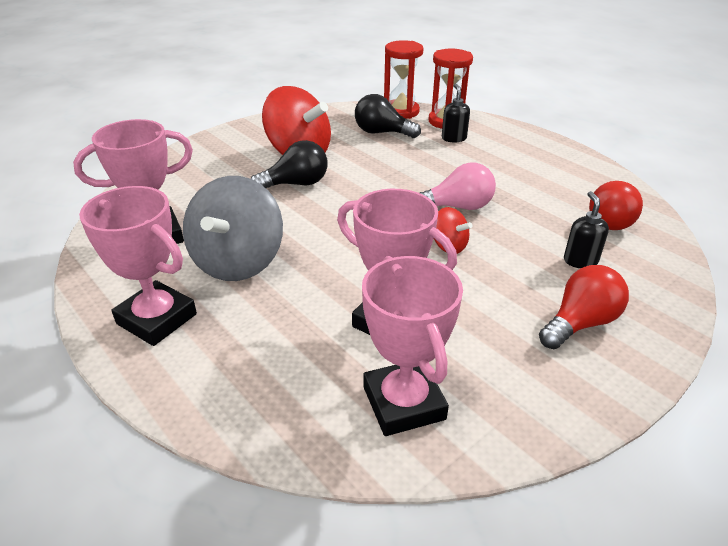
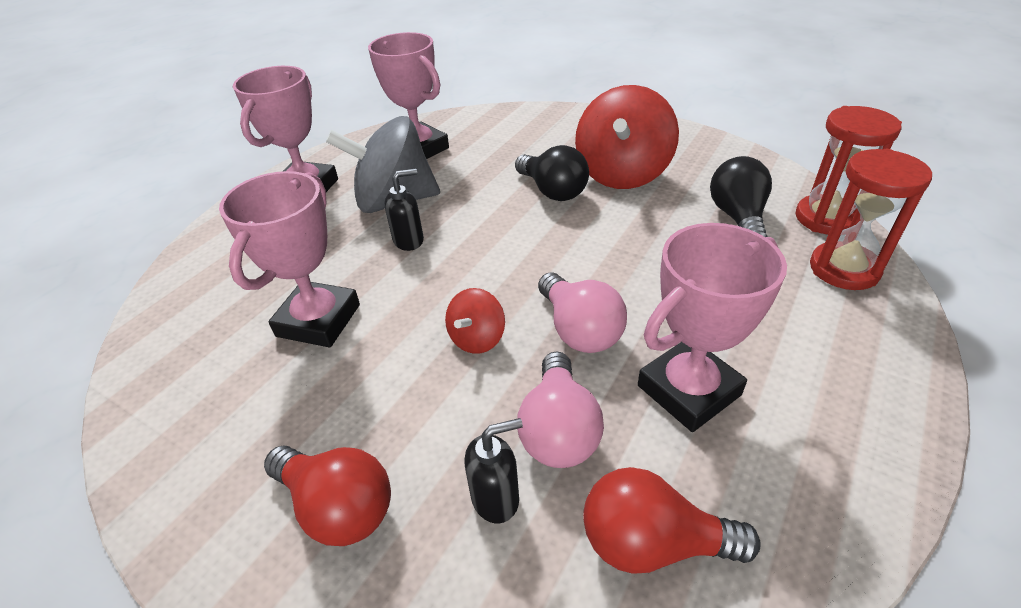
camera: 75 degrees right, 5 degrees up
pink trophy [362,256,463,436] -> pink trophy moved to [638,223,787,432]
black soap dispenser [442,84,470,142] -> black soap dispenser moved to [385,169,424,251]
none -> pink light bulb [517,351,604,468]

